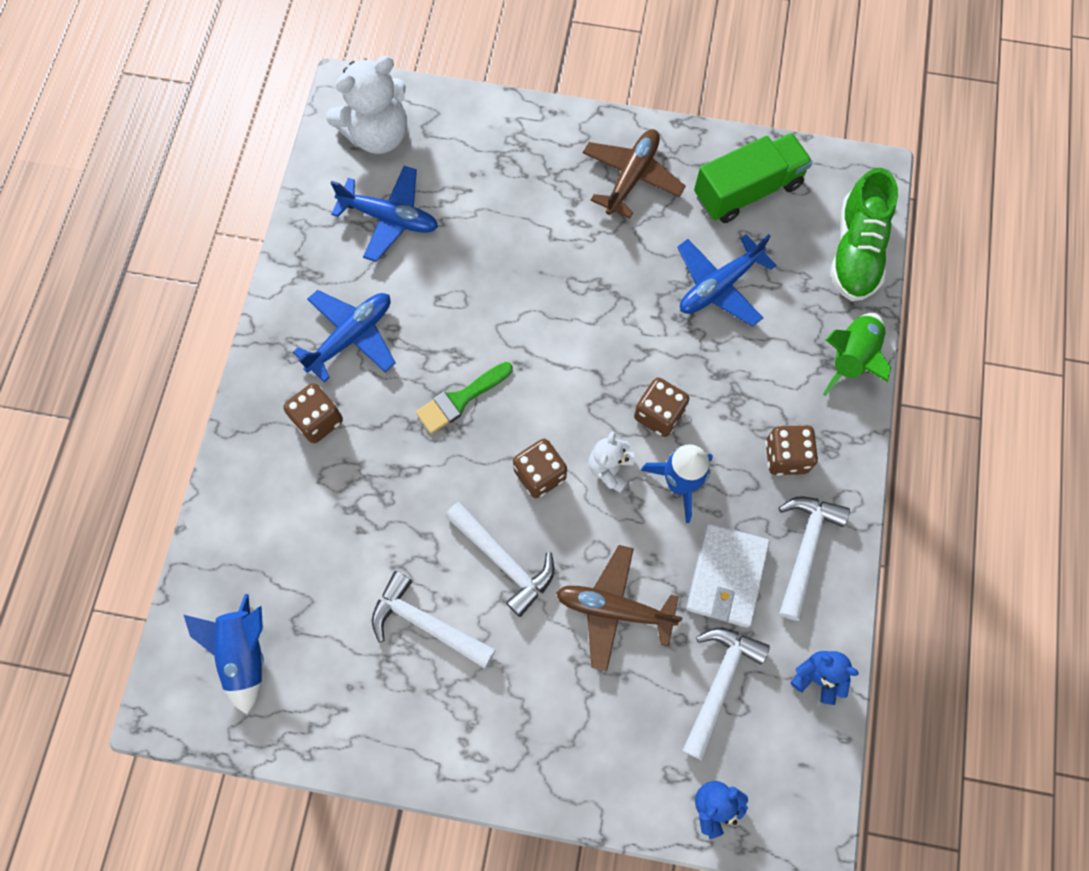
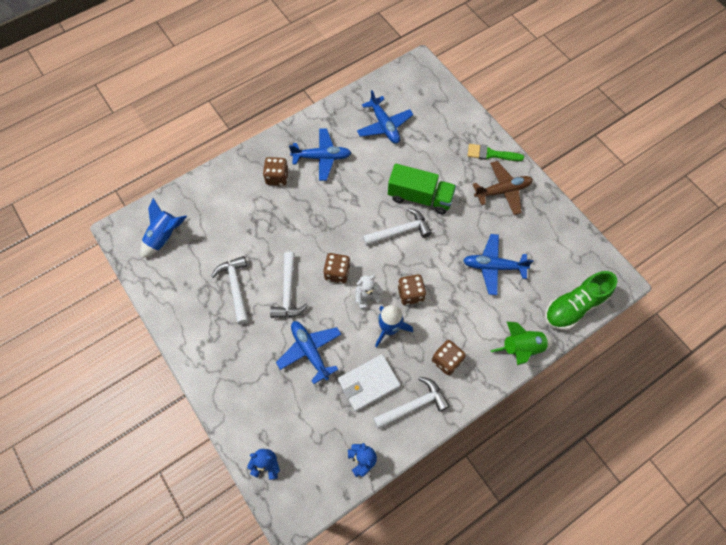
camera: 45 degrees right, 5 degrees down
white teddy bear [326,56,407,154] -> none
green brush [416,362,513,434] -> green brush moved to [468,144,524,161]
brown plane [556,545,683,671] -> blue plane [276,321,341,384]
white hammer [683,627,770,761] -> white hammer moved to [363,208,432,246]
green truck [694,133,813,223] -> green truck moved to [388,164,456,214]

